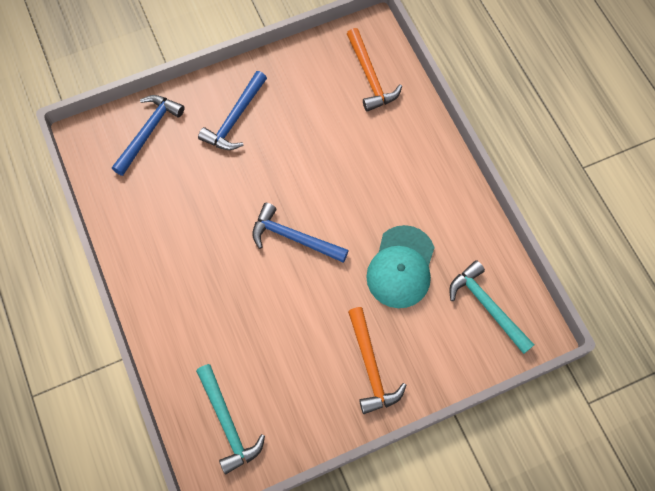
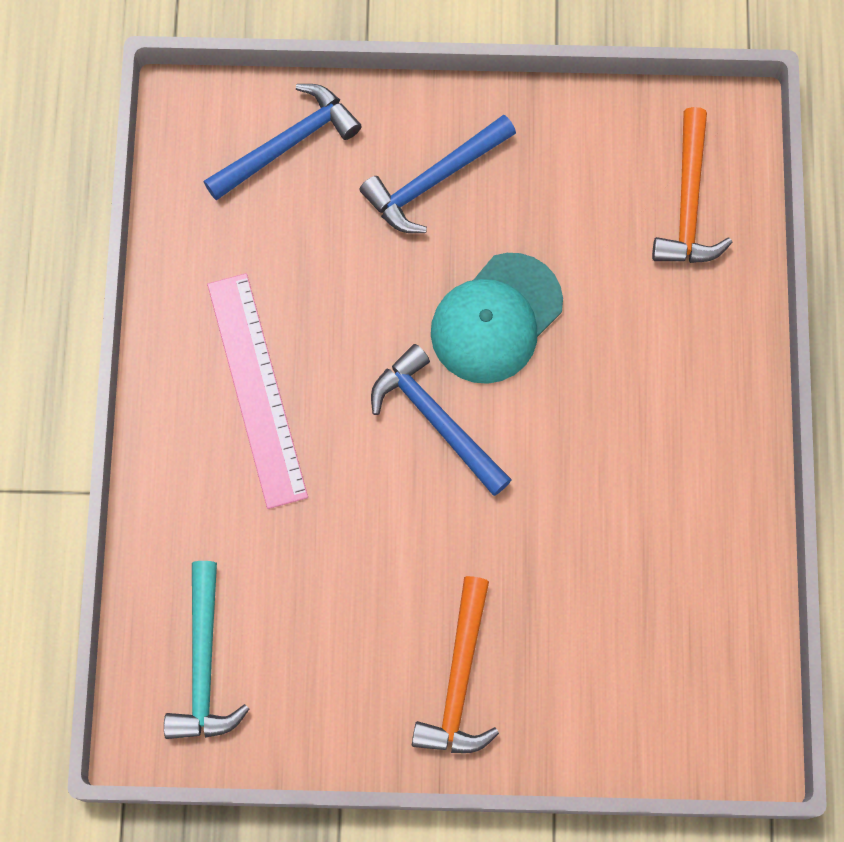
camera: 25 degrees right, 5 degrees up
turquoise cap [366,225,435,308] -> turquoise cap moved to [431,253,563,384]
turquoise hammer [449,260,534,354] -> none
none -> pink ruler [207,273,308,509]

